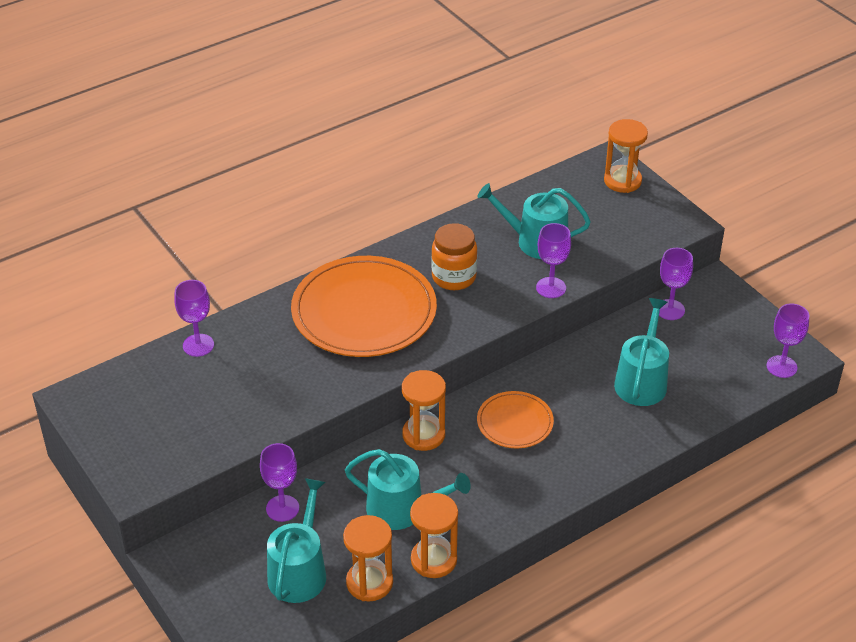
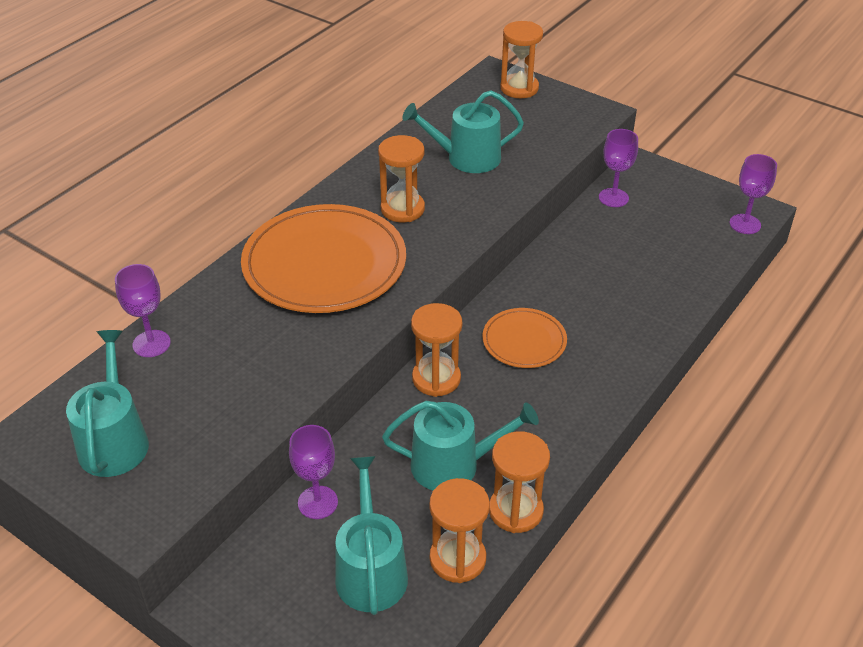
camera: 20 degrees left, 0 degrees up
orange jar [431,223,477,290] -> orange hourglass [378,135,425,222]
purple goblet [536,223,571,298] -> none
turquoise watering can [614,298,669,406] -> turquoise watering can moved to [66,330,149,477]

